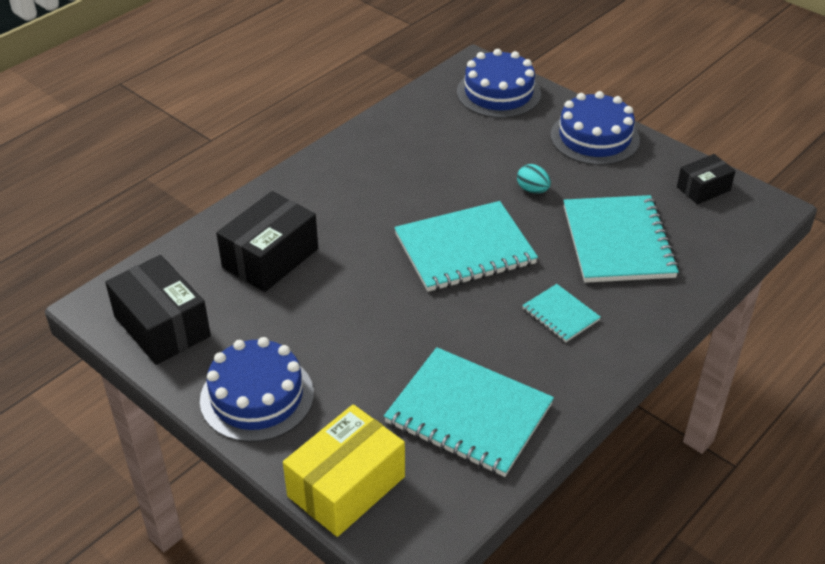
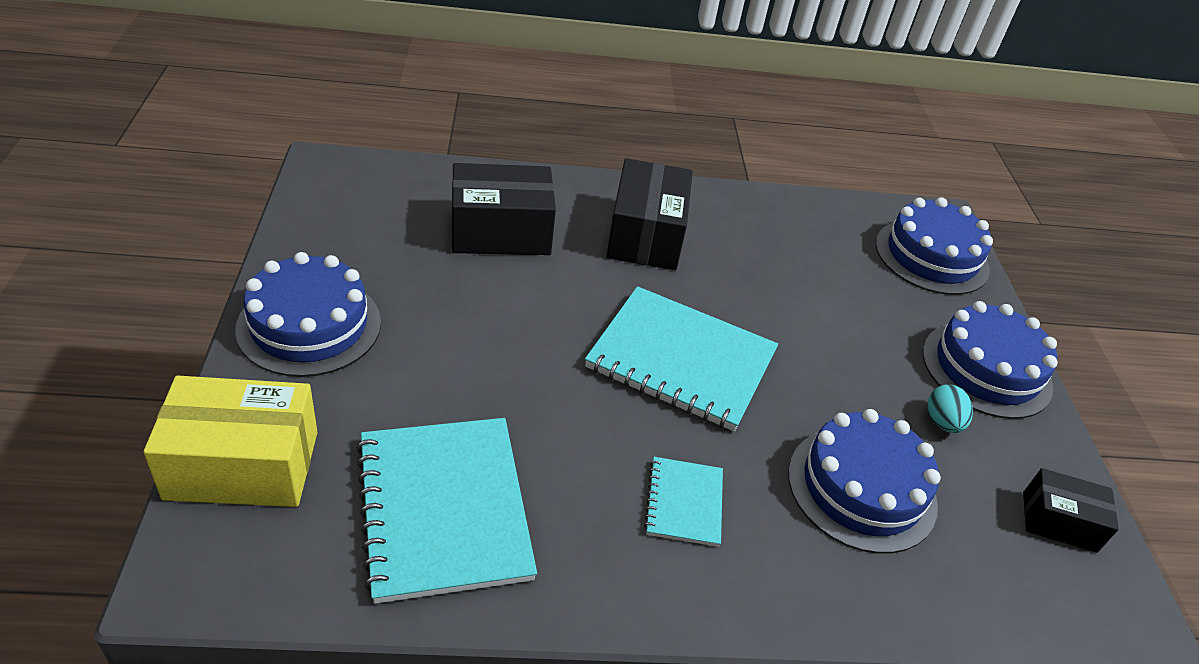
camera: 40 degrees right, 0 degrees up
black box [105,255,211,365] -> black box moved to [607,158,693,270]
turquoise egg [517,164,551,193] -> turquoise egg moved to [928,384,973,433]
turquoise notebook [563,195,679,283] -> blue cake [788,409,941,554]

